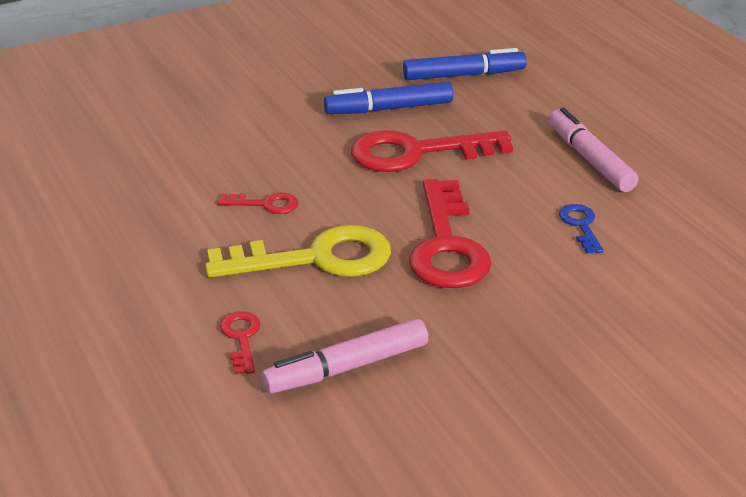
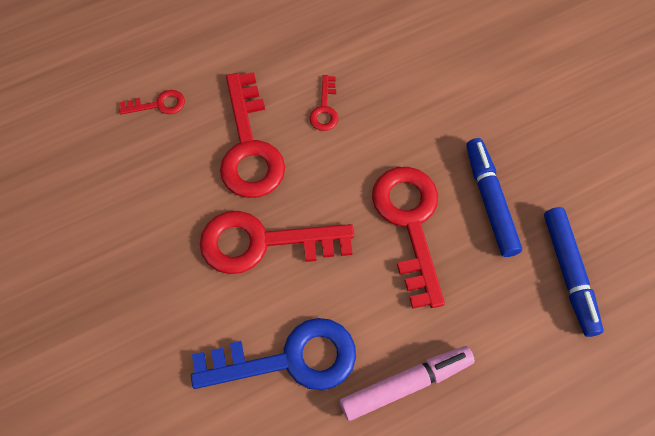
camera: 90 degrees right, 30 degrees up
yellow key [205,225,391,277] -> red key [220,72,285,198]
pink marker [261,319,428,394] -> none
blue key [559,204,604,253] -> blue key [191,318,356,390], size x2.17

